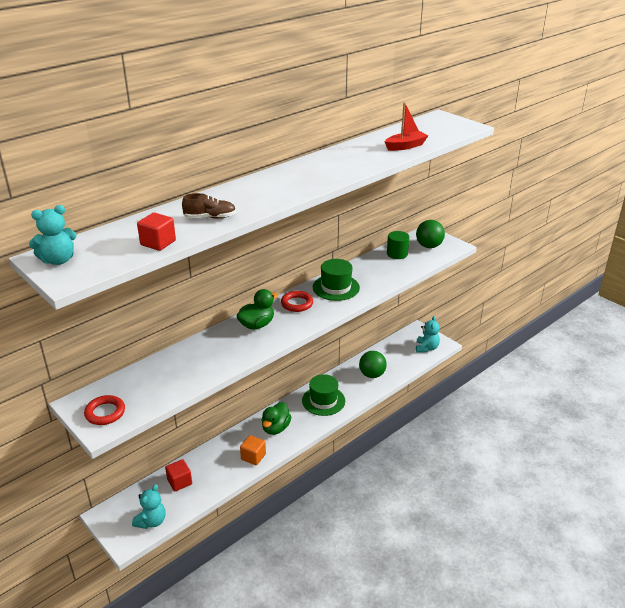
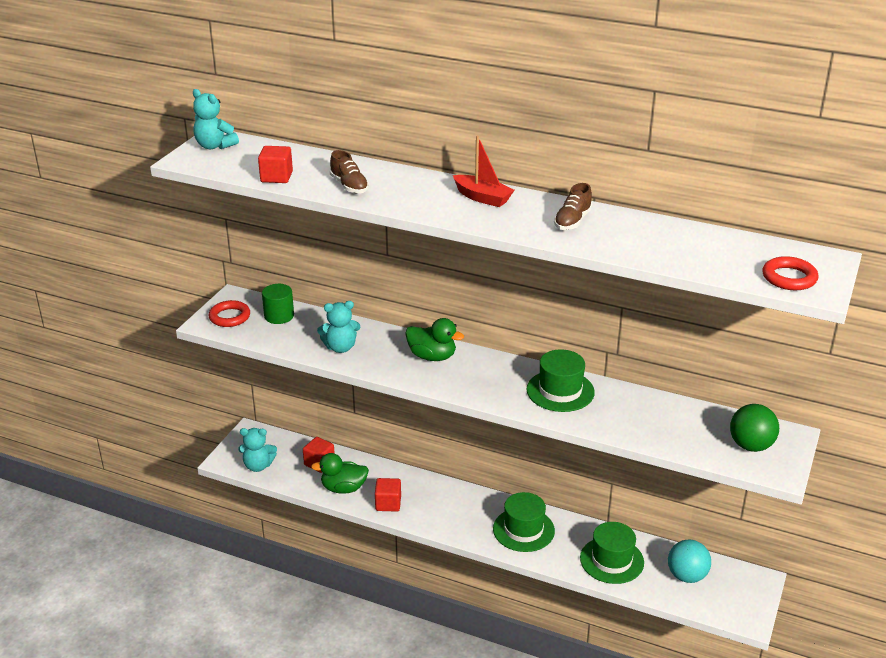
camera: 65 degrees right, 0 degrees up
orange cube [240,435,266,465] -> red cube [375,478,401,512]
green duck [262,402,291,435] -> green duck moved to [311,453,369,494]
red ring [281,291,313,312] -> red ring moved to [762,256,818,290]
green ball [359,351,387,378] -> green hat [580,522,644,584]
red boat [385,102,428,151] -> red boat moved to [453,136,514,207]
green cylinder [387,231,409,259] -> green cylinder moved to [262,284,294,324]
turquoise teddy bear [416,316,440,352] -> turquoise teddy bear moved to [317,301,360,353]
none -> brown shoe [554,183,592,230]
none -> turquoise ball [668,540,711,583]

